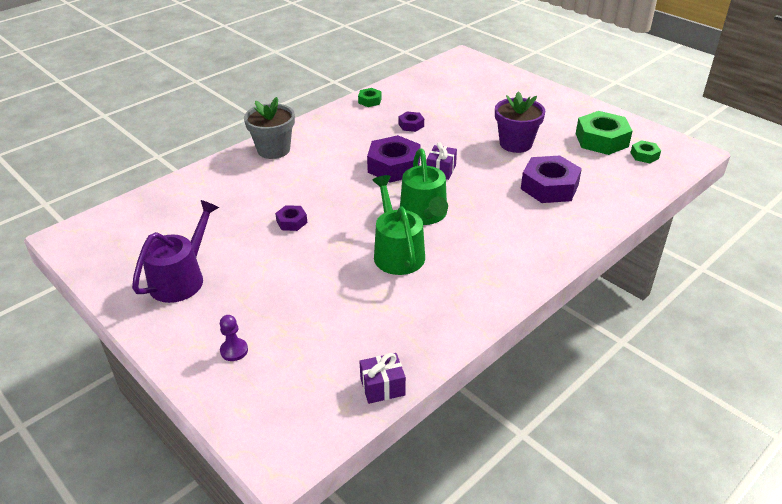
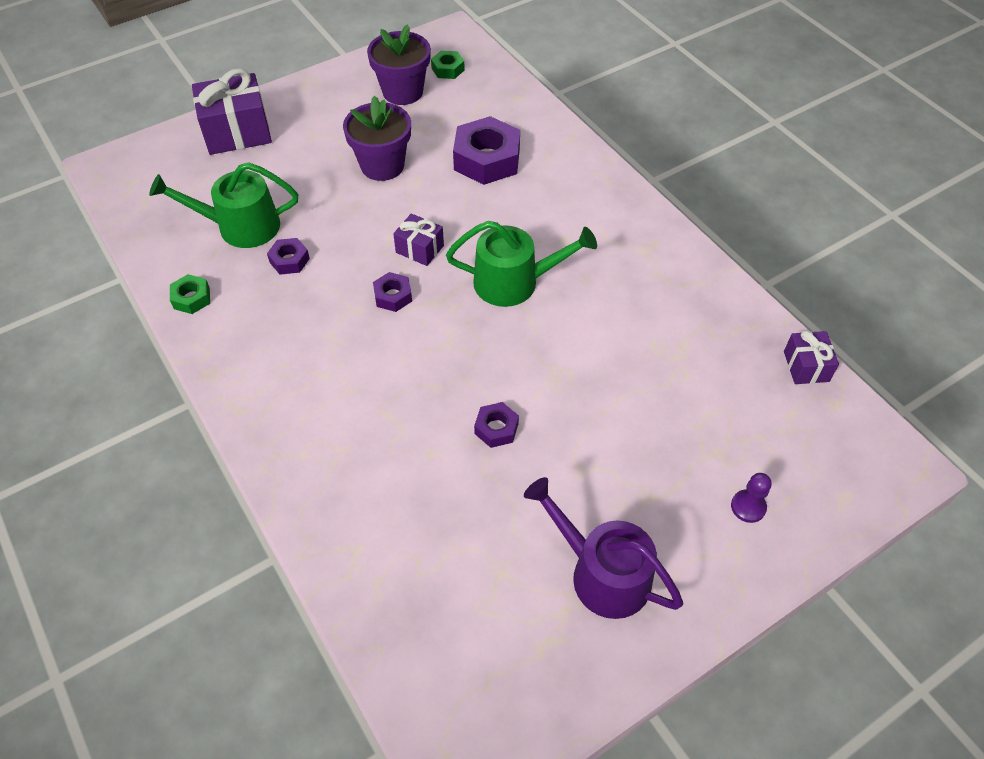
camera: 80 degrees left, 15 degrees up
grey flower pot [244,97,295,159] -> none
purple nut [367,135,421,182] -> purple nut [373,272,412,312], size x0.50
green watering can [372,175,425,275] -> green watering can moved to [149,162,298,248]
green nut [576,111,633,155] -> purple flower pot [367,24,431,105]
none -> purple gift [192,68,272,155]

